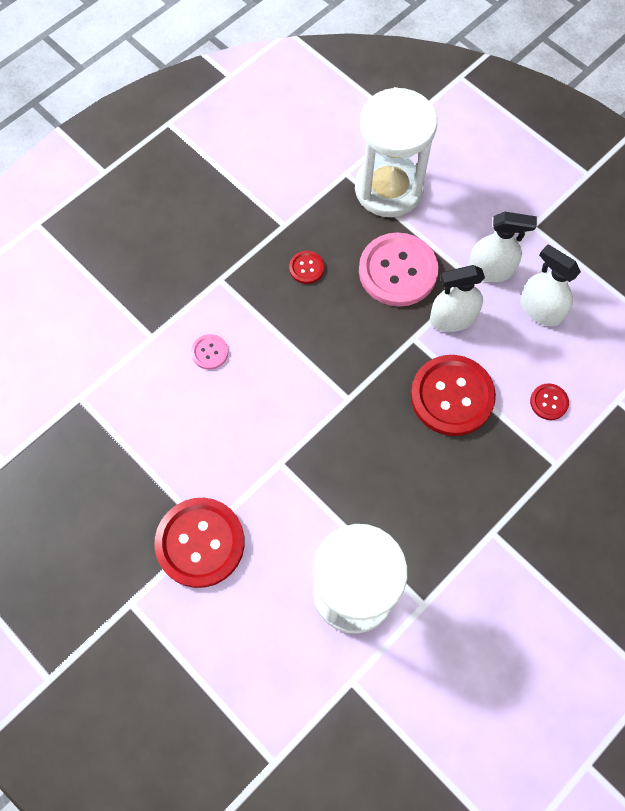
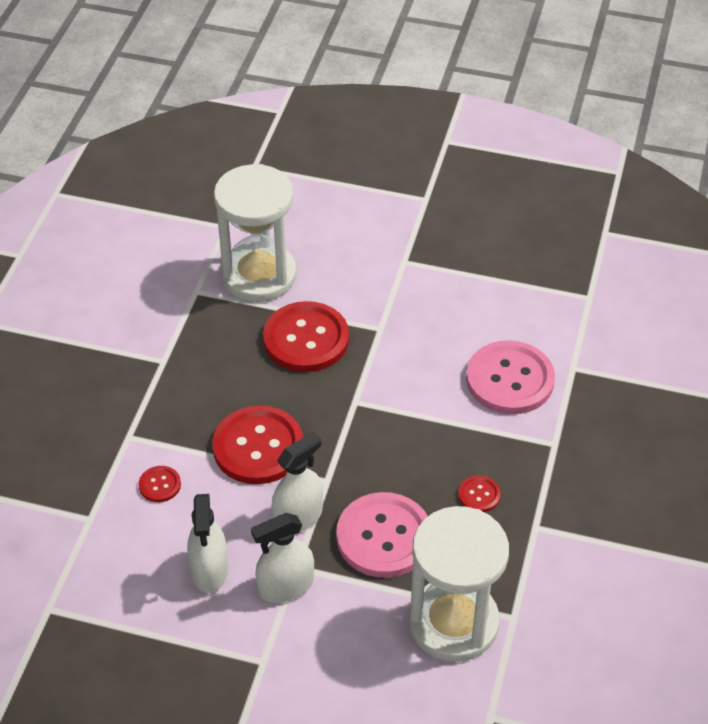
camera: 150 degrees right, 20 degrees down
red button [154,498,245,588] -> red button moved to [263,301,349,372]
pink button [191,334,228,370] -> pink button [466,340,555,414], size x2.22
white spray bottle [520,244,581,326] -> white spray bottle turned 75 degrees clockwise [187,494,228,593]

